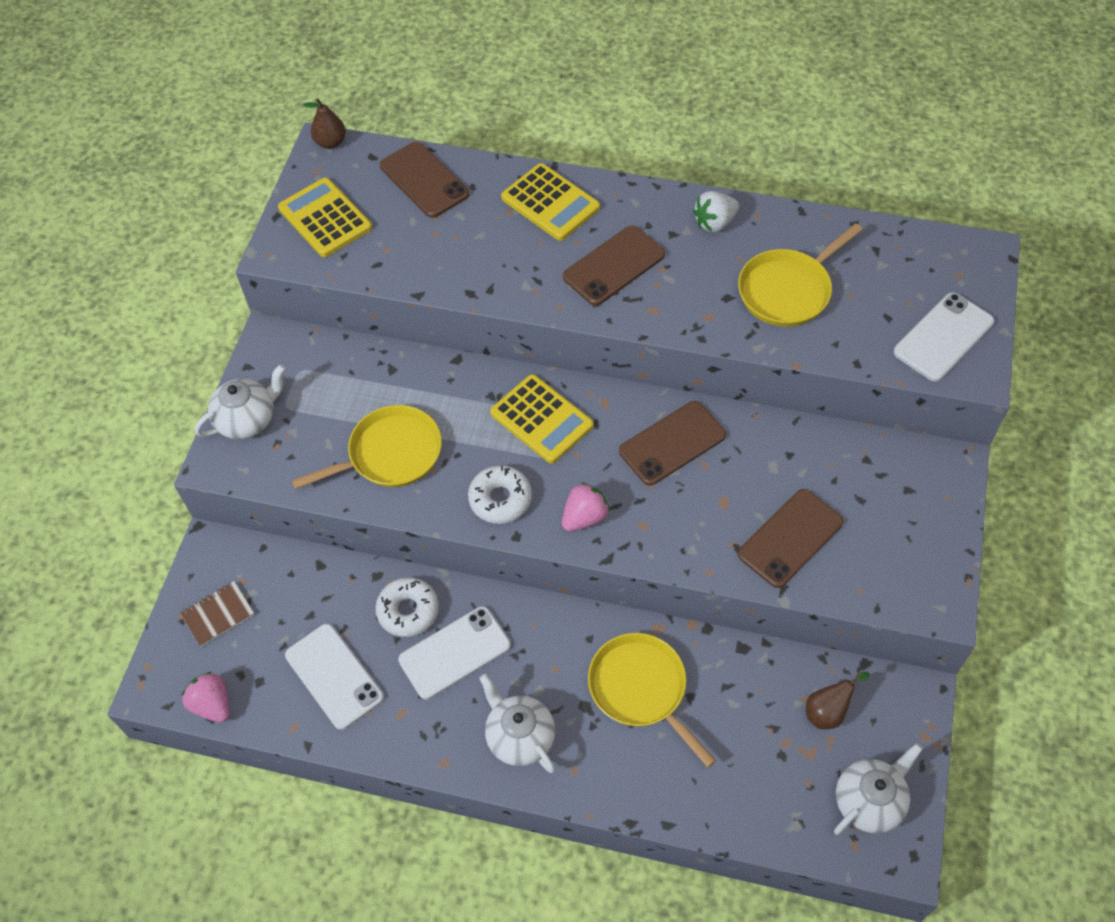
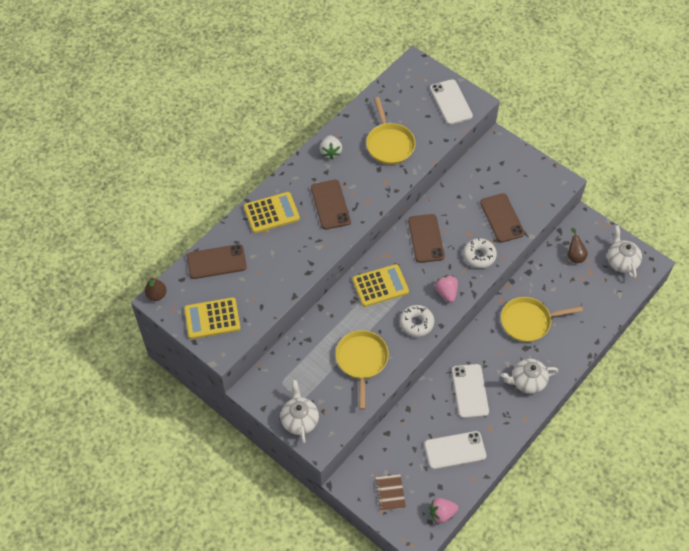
camera: 65 degrees left, 0 degrees up
white donut [375,577,439,637] -> white donut moved to [463,238,497,268]

